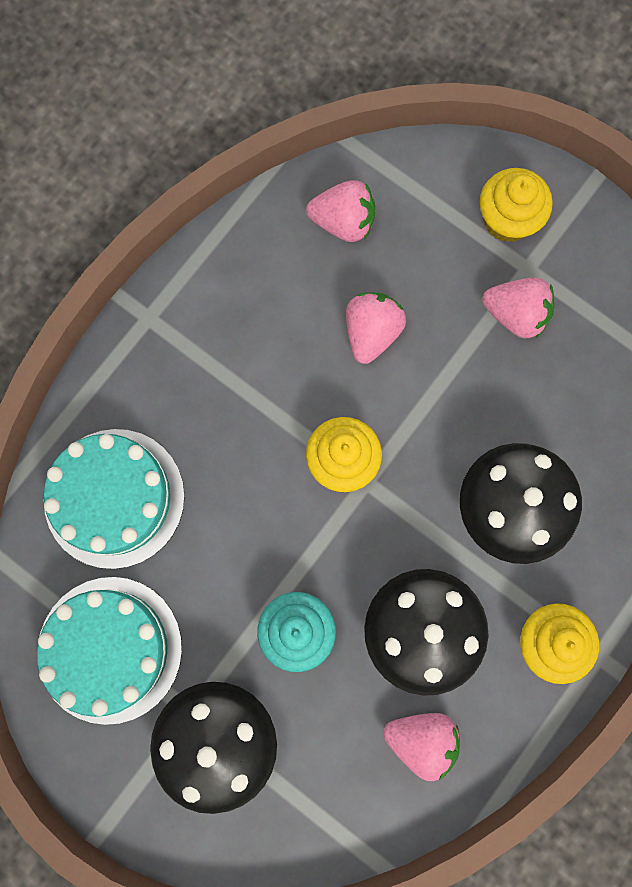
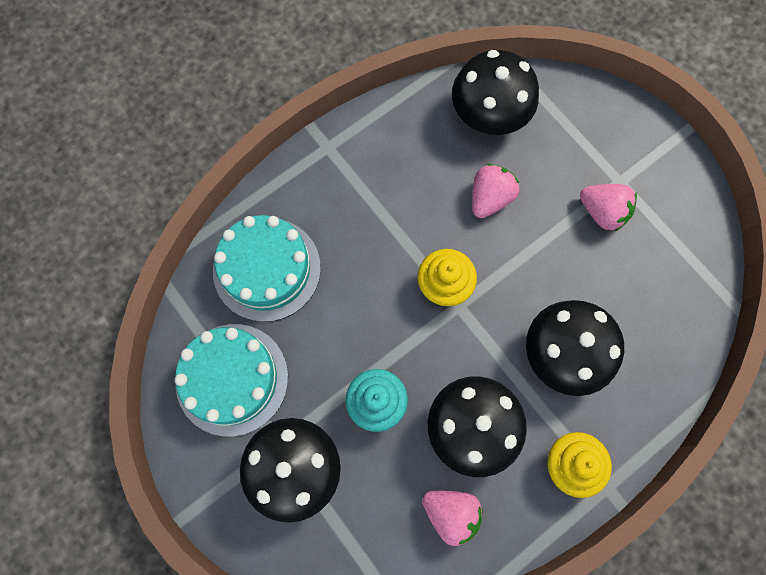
camera: 15 degrees right, 5 degrees down
pink strawberry [306,180,375,242] -> black mushroom [452,50,539,135]
yellow cupcake [480,168,553,242] -> none

